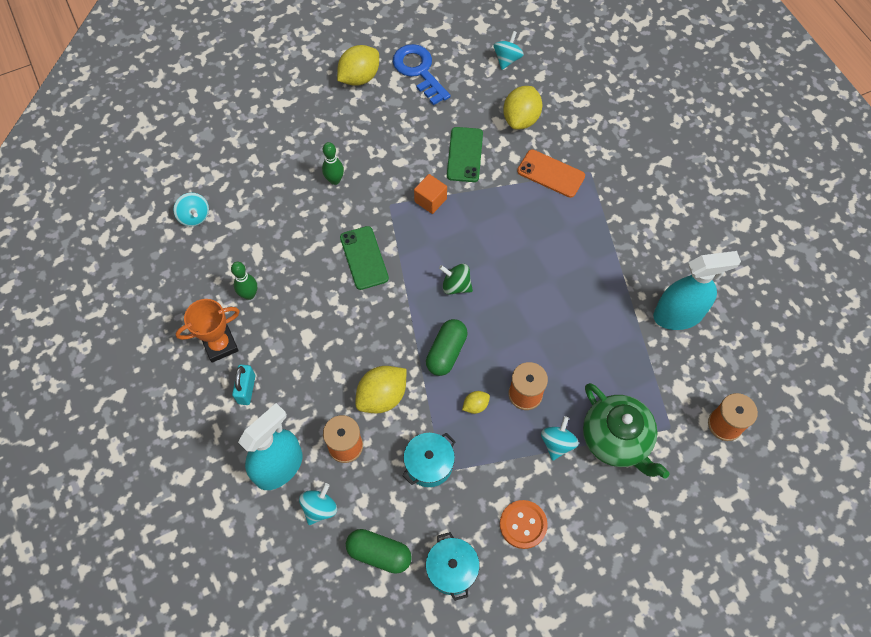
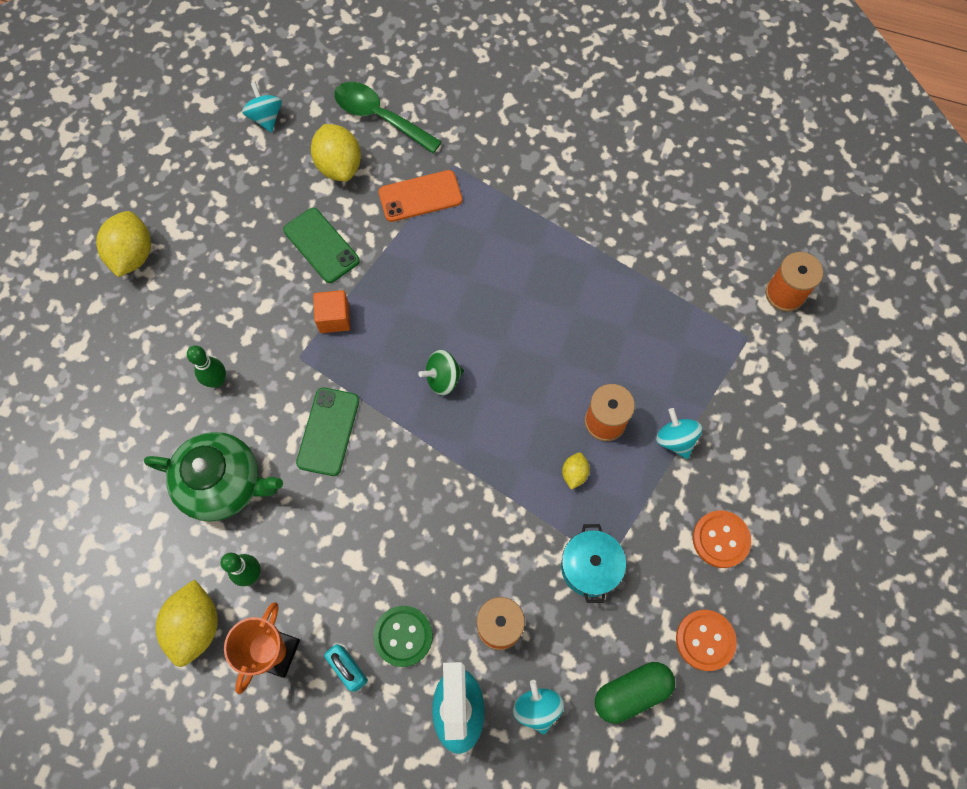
camera: 45 degrees left, 5 degrees up
turquoise spinning top [173,193,209,226] -> none
green phone [340,226,389,290] -> green phone turned 75 degrees clockwise [296,388,359,476]
yellow lemon [355,366,407,413] -> yellow lemon moved to [156,579,218,667]
blue key [393,44,451,106] -> none
green capsule [426,319,468,376] -> none
turquoise pot [426,532,480,601] -> orange button [676,610,737,671]
green teapot [583,383,669,478] -> green teapot moved to [144,432,283,522]
turquoise spray bottle [653,251,741,330] -> none
none -> green spoon [334,82,442,153]
none -> green button [373,606,433,667]

